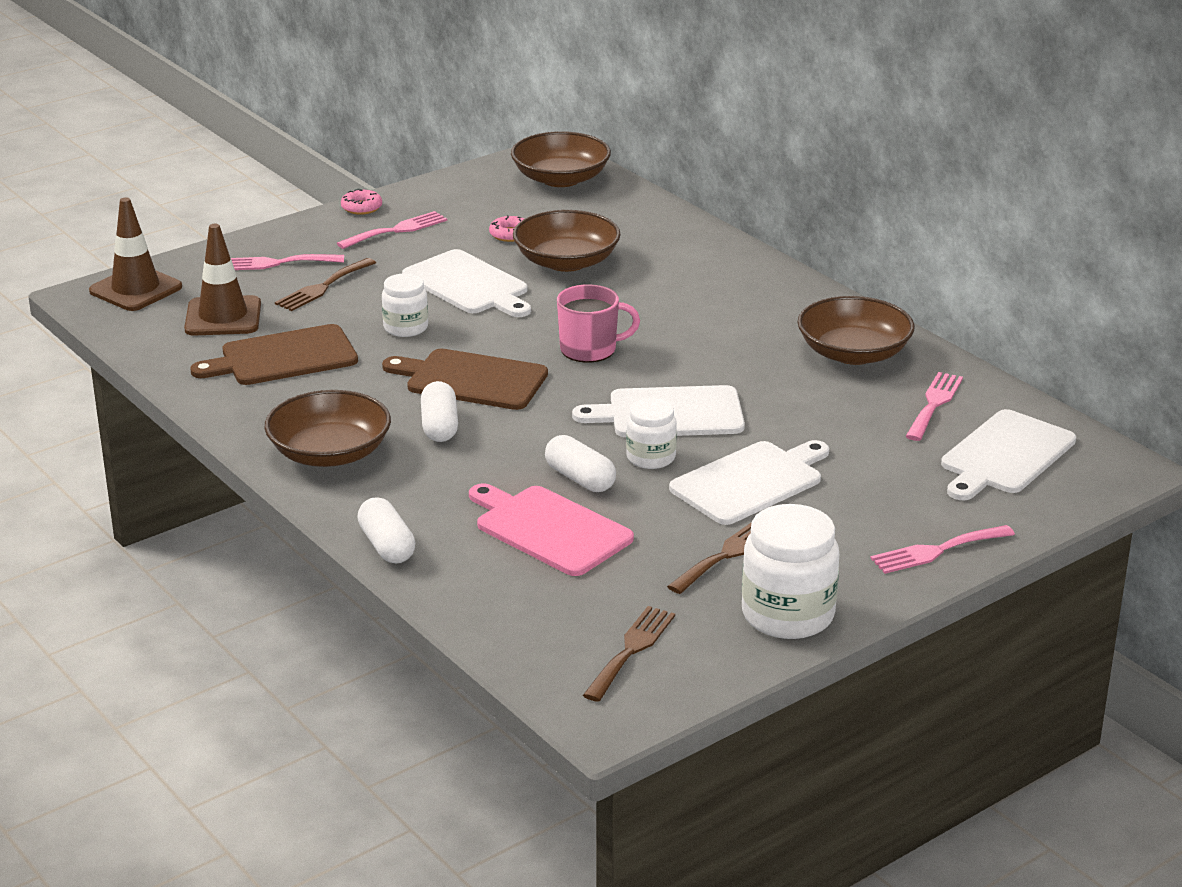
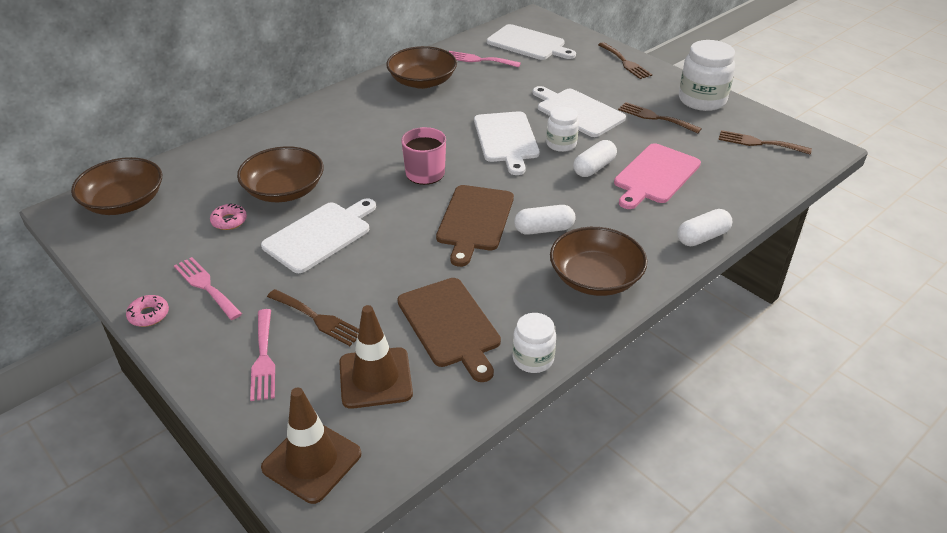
camera: 95 degrees left, 10 degrees up
white jar [382,273,428,337] -> white jar moved to [512,313,556,373]
pink fork [870,525,1015,574] -> brown fork [598,42,652,79]

